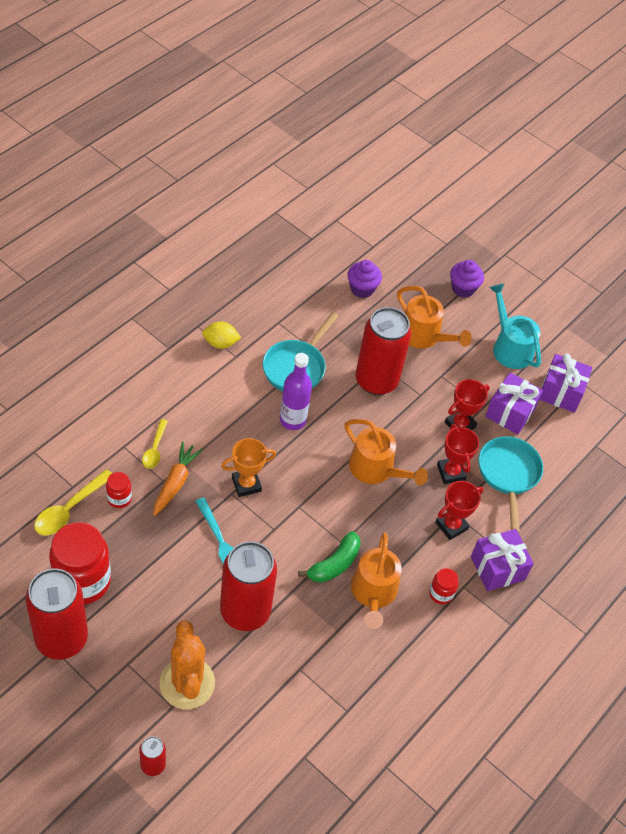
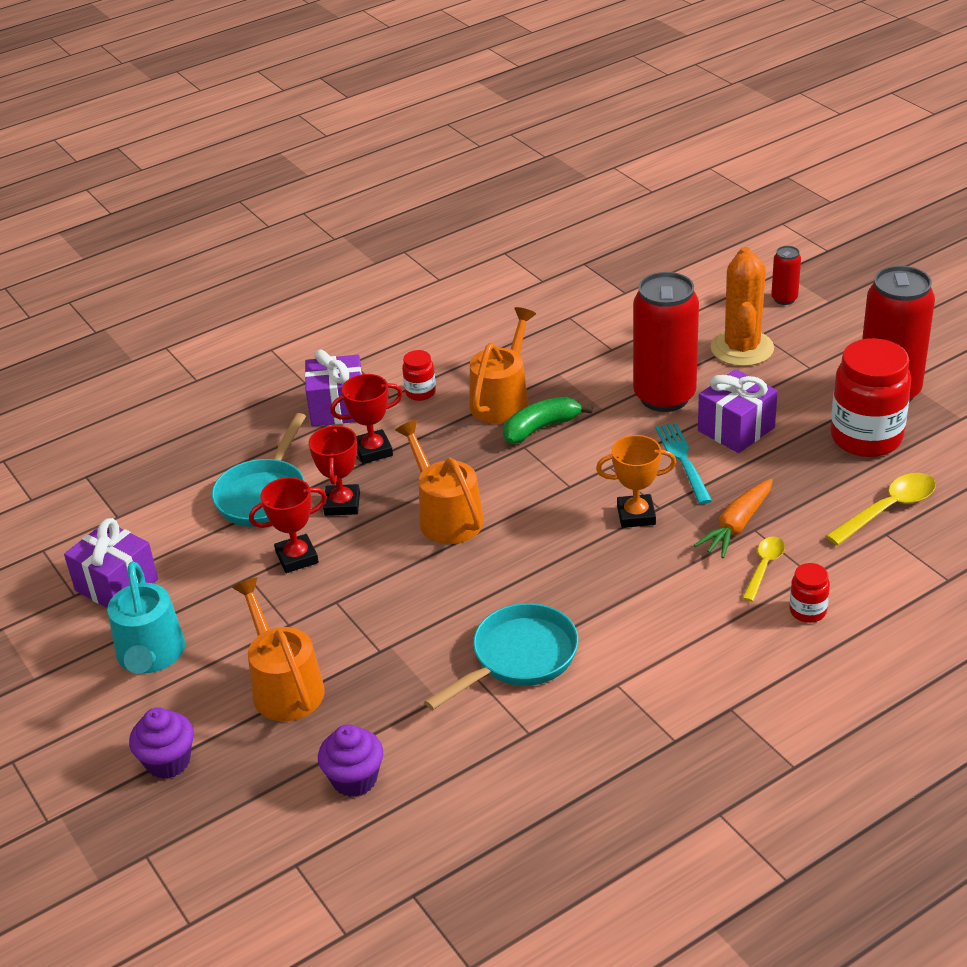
camera: 155 degrees left, 15 degrees down
red jar [106,472,132,508] -> red jar moved to [790,563,830,623]
yellow lemon [202,321,241,349] -> none
purple bottle [280,353,312,430] -> none
red can [356,307,411,395] -> none
purple gift [485,372,543,435] -> purple gift moved to [698,369,778,453]

